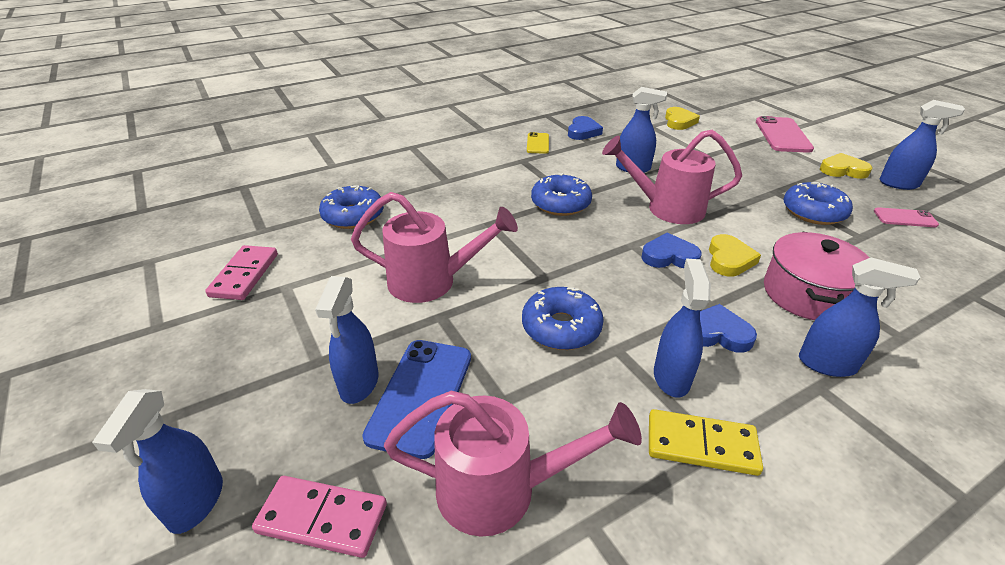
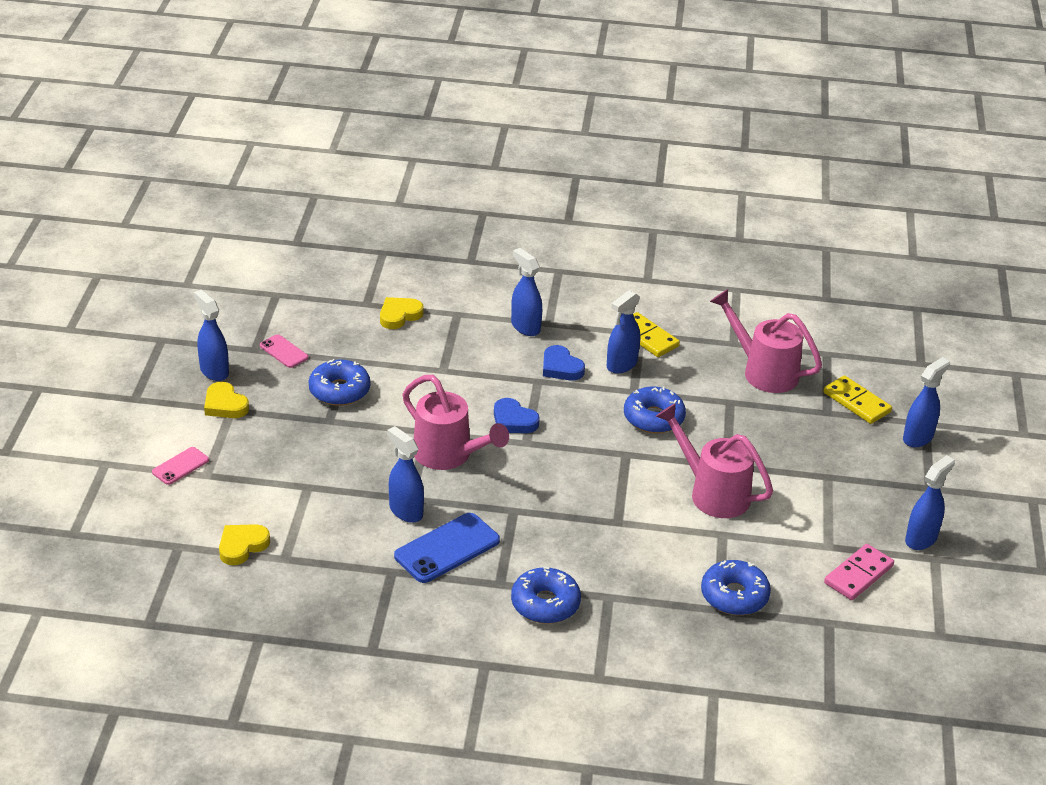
camera: 145 degrees left, 0 degrees up
pink domino [252,476,387,558] -> yellow domino [823,376,892,424]
blue spray bottle [315,276,379,404] -> blue spray bottle moved to [905,455,955,550]
blue phone [362,340,471,459] -> blue phone moved to [394,513,500,583]
yellow phone [527,132,549,154] -> none
blue donut [531,173,592,216] -> blue donut moved to [511,567,581,624]
blue heart [568,116,603,140] -> none
yellow heart [709,234,761,277] -> yellow heart moved to [380,297,424,329]
pink phone [756,116,814,153] -> pink phone [152,447,209,485], size x0.56
pink pot [764,232,870,320] -> none

